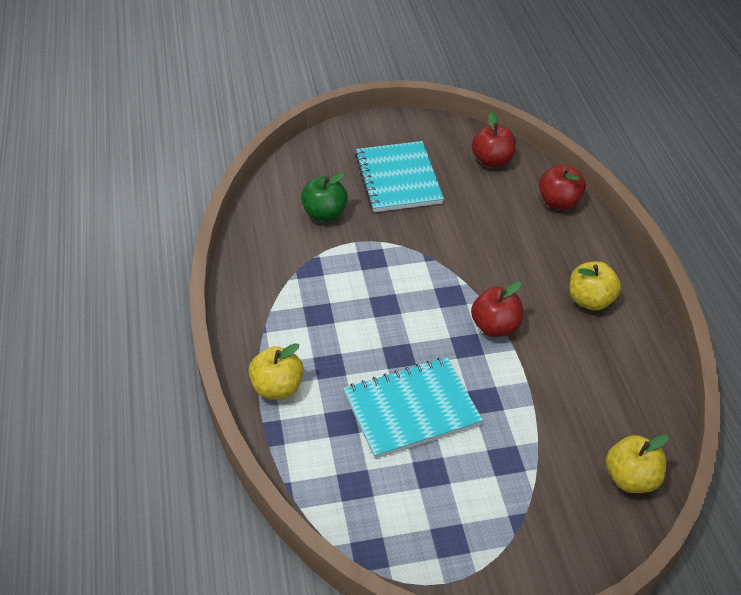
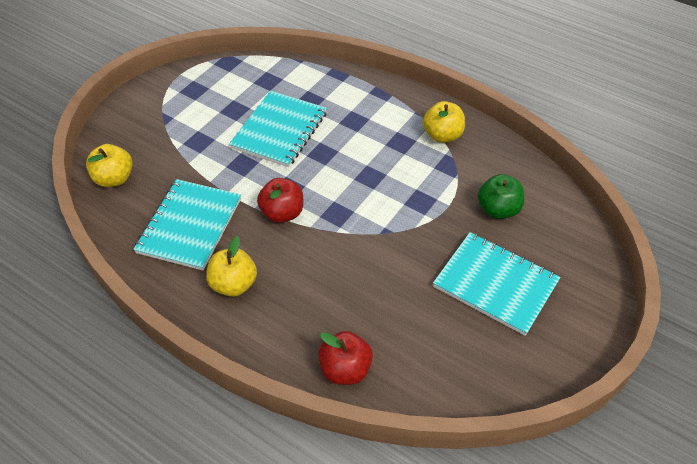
camera: 135 degrees right, 5 degrees up
yellow apple [248,343,304,399] -> yellow apple moved to [423,101,465,143]
red apple [472,112,516,168] -> none
none -> turquoise notebook [133,179,241,270]

